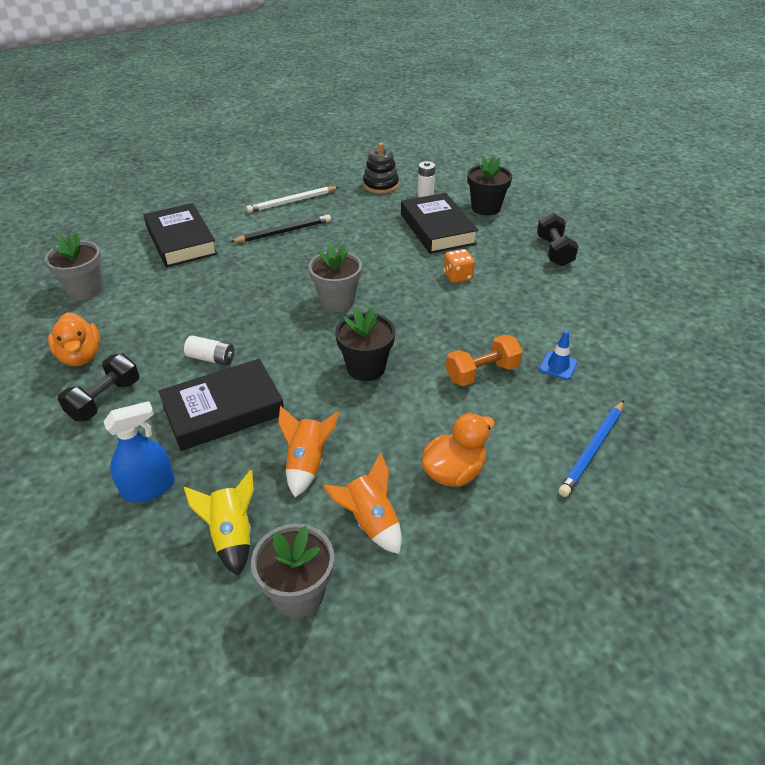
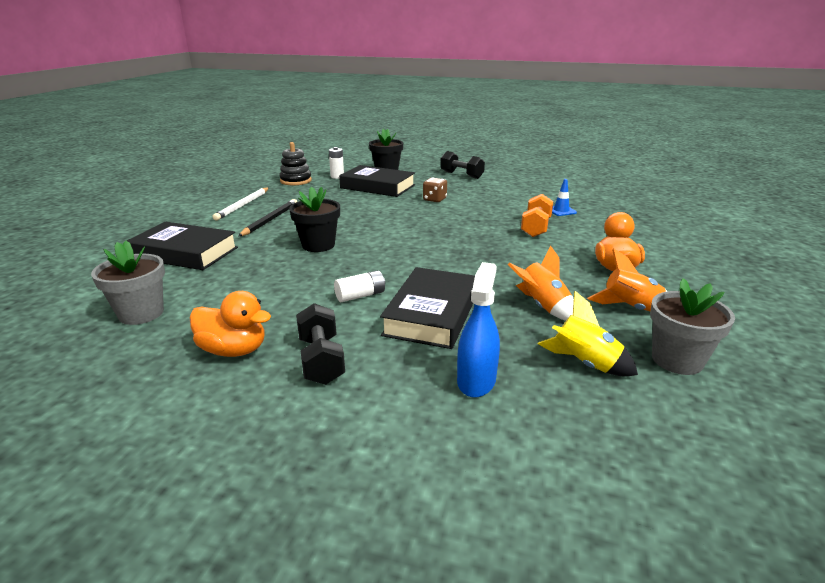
camera: 45 degrees left, 15 degrees down
grey flower pot [308,243,362,312] -> none
black flower pot [335,307,395,381] -> black flower pot moved to [289,187,340,252]
orange dice [444,249,475,283] -> brown dice [423,177,447,202]
blue pencil [558,400,624,497] -> none

